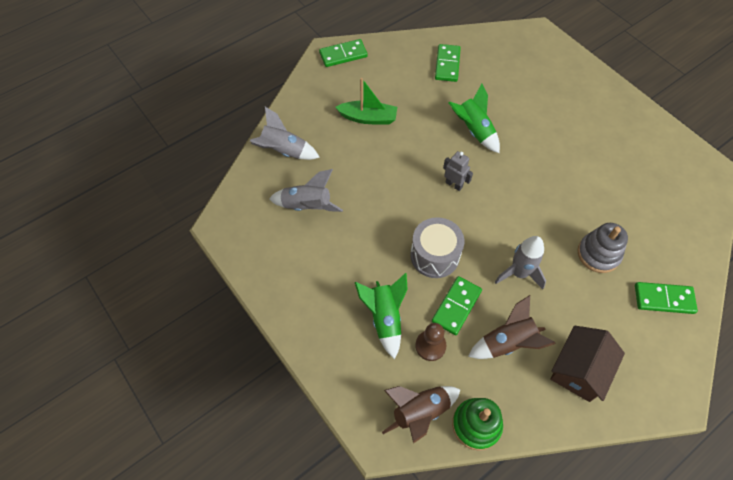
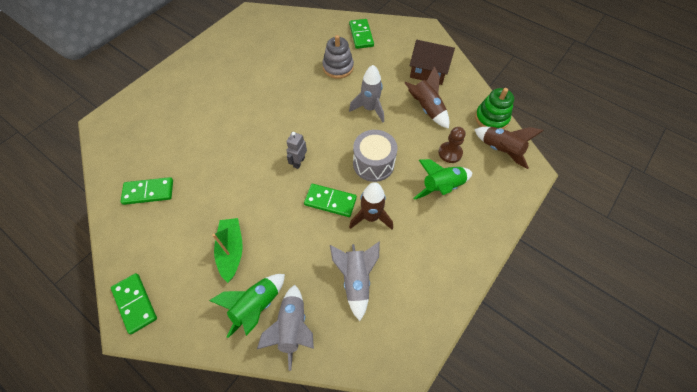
camera: 105 degrees left, 0 degrees up
green domino [432,276,482,335] -> green domino moved to [304,184,357,217]
green rocket [449,83,500,153] -> green rocket moved to [209,274,285,338]
none -> brown rocket [349,182,393,230]

